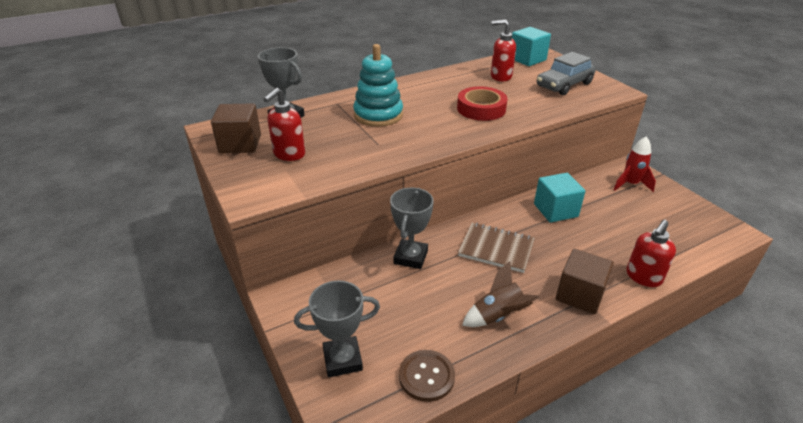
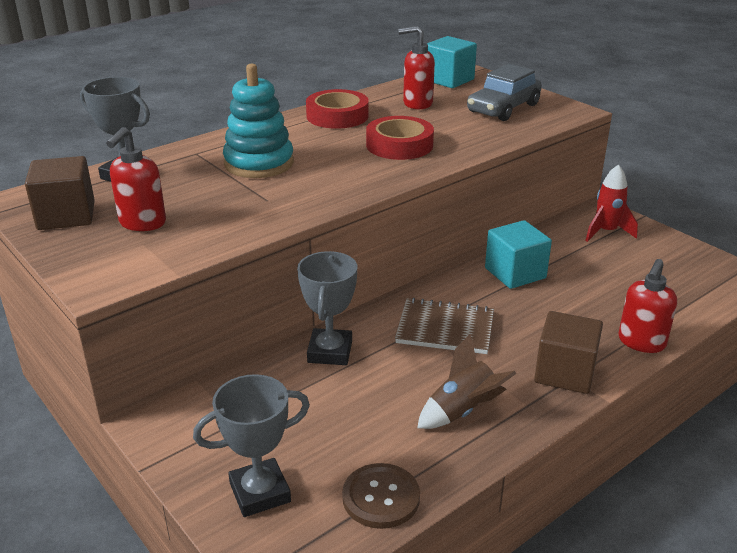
camera: 10 degrees left, 5 degrees down
none -> red tape [306,89,369,129]

